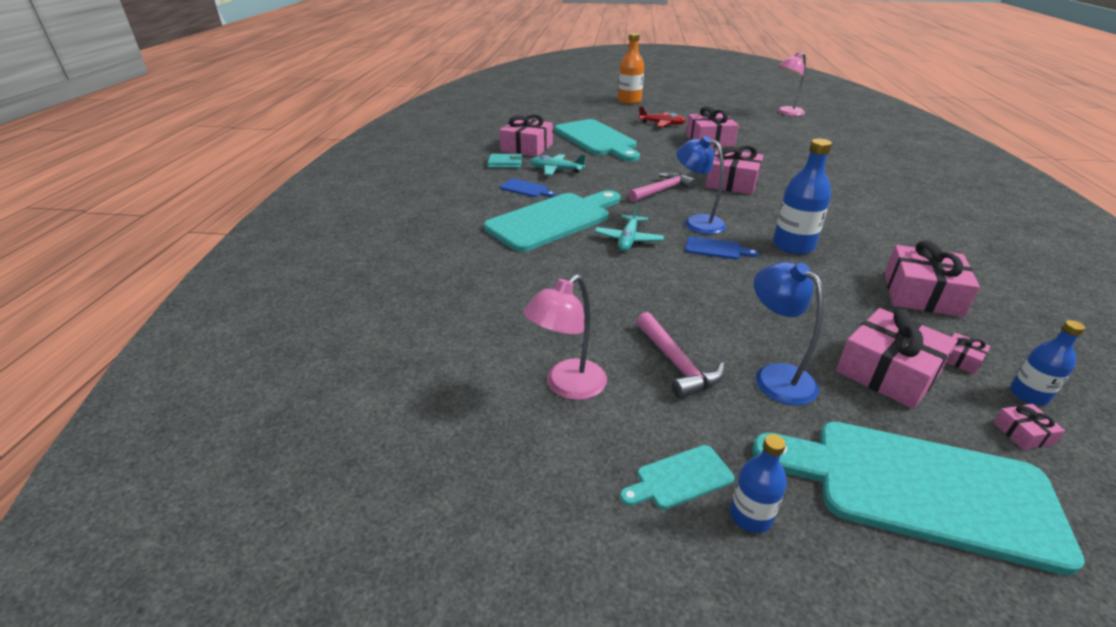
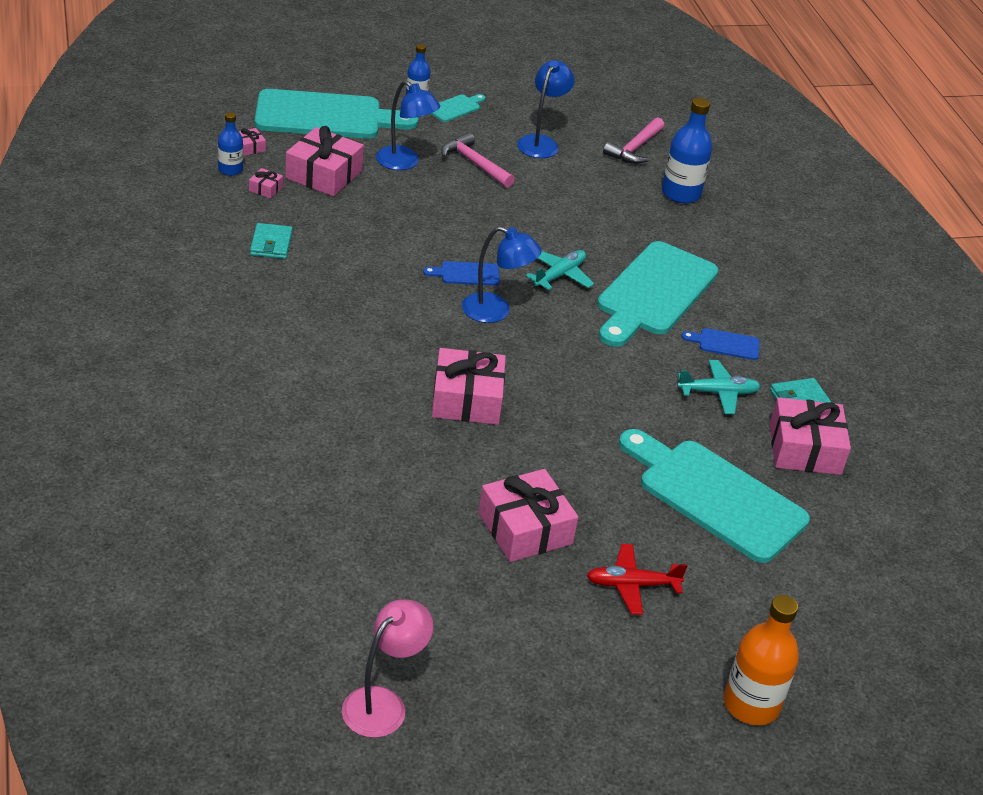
camera: 155 degrees right, 5 degrees up
pink lamp [523,274,607,400] -> blue lamp [517,60,575,158]
turquoise plane [595,203,664,251] -> turquoise plane turned 45 degrees clockwise [526,250,594,290]
pink hammer [628,172,696,202] -> pink hammer moved to [603,117,664,164]
blue bottle [773,138,832,254] -> blue bottle moved to [662,98,712,204]
pink gift [885,240,980,317] -> turquoise wallet [250,223,293,259]

